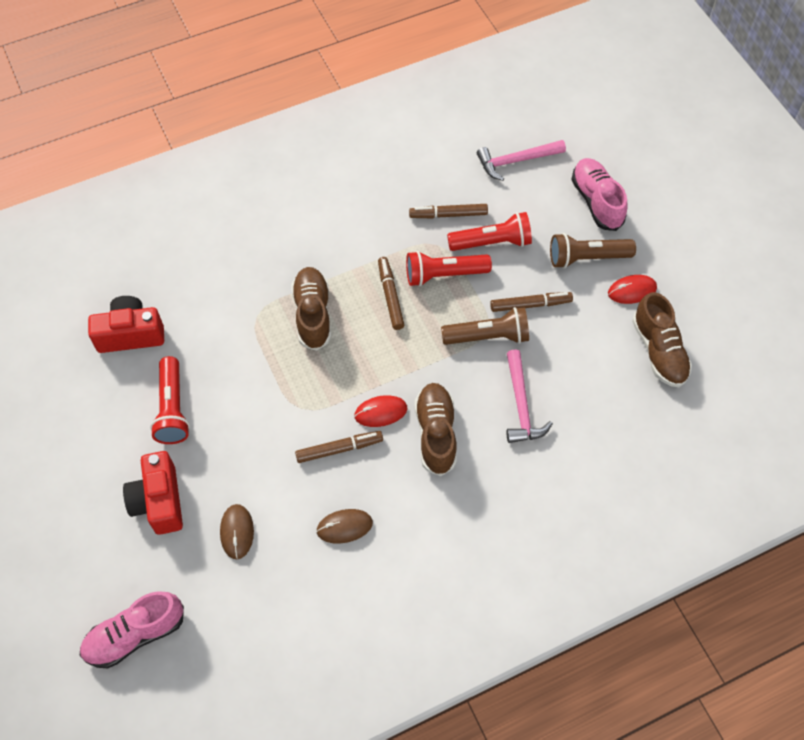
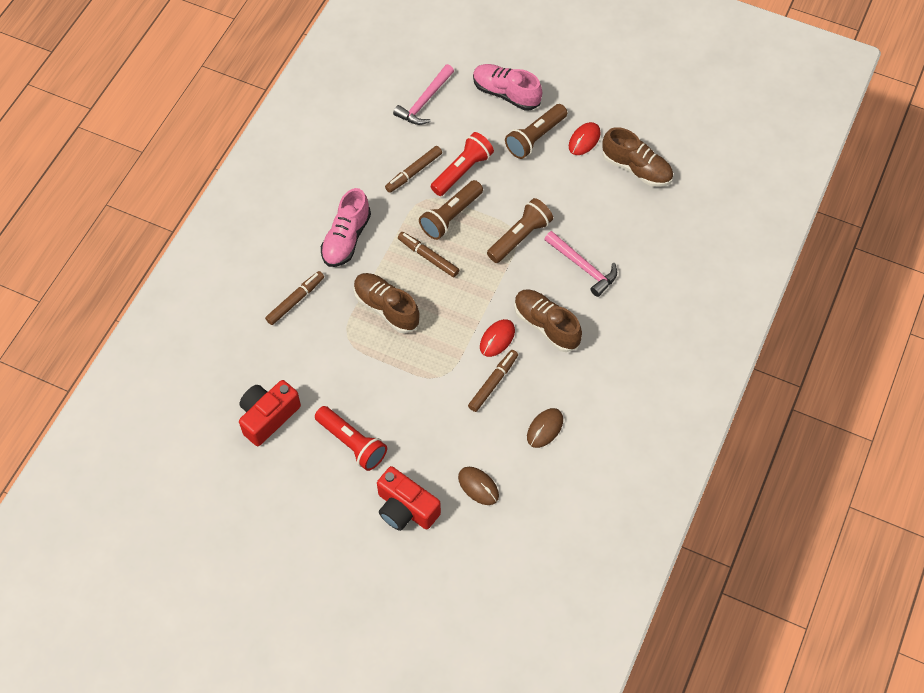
camera: 40 degrees left, 0 degrees up
pink shoe [79,591,184,668] -> pink shoe moved to [321,188,371,267]
red flashlight [406,251,492,287] -> brown flashlight [419,180,483,240]
brown marker [490,292,573,312] -> brown marker moved to [265,271,324,325]

